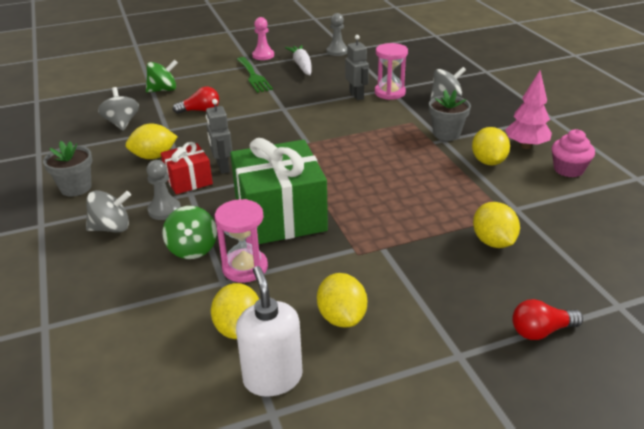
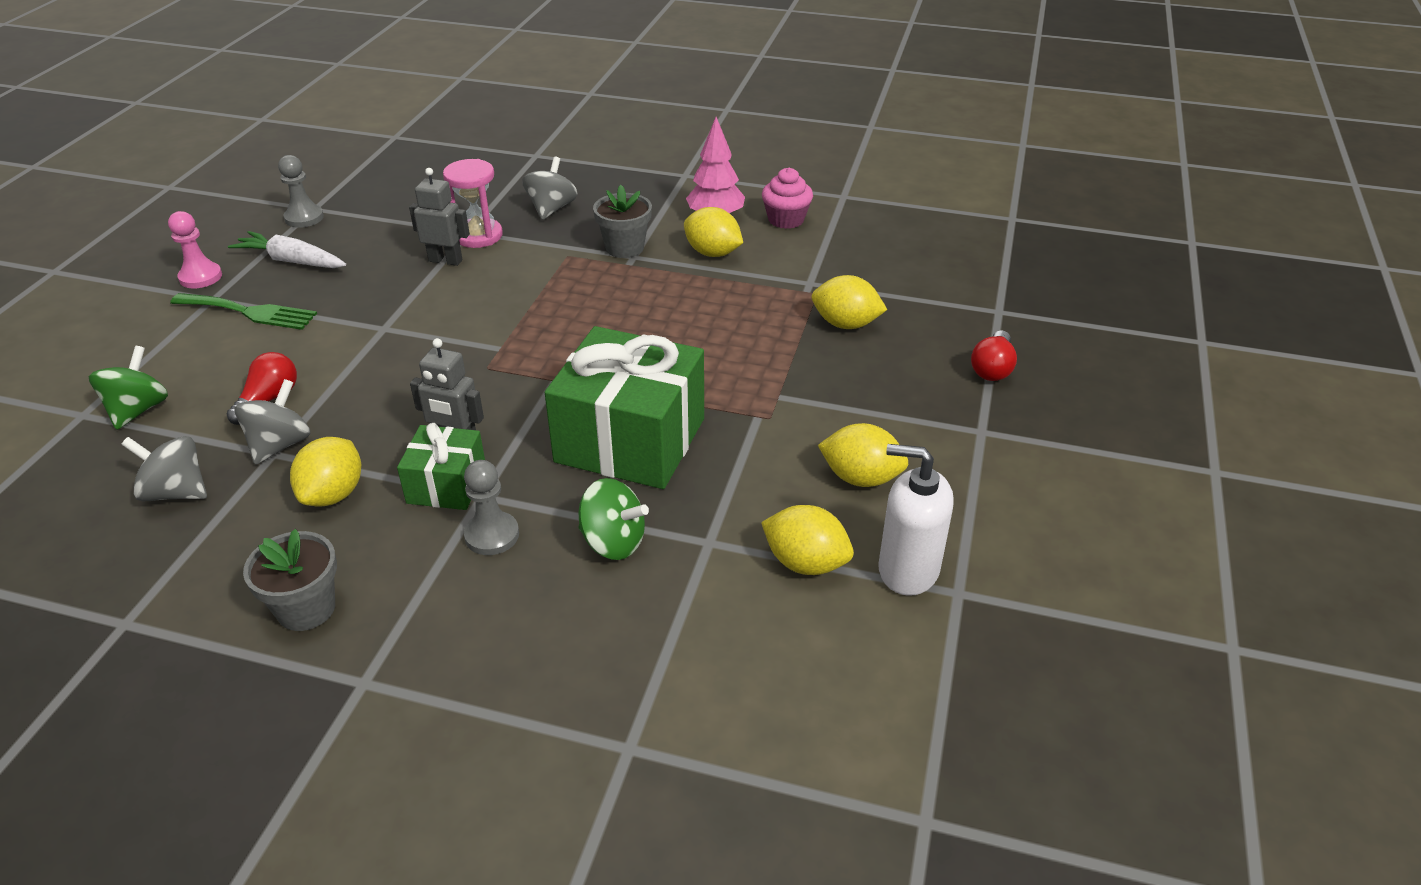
camera: 55 degrees left, 5 degrees up
grey spinning top [86,190,131,233] -> grey spinning top moved to [234,379,310,465]
red gift [161,142,213,194] -> green gift [397,423,485,510]
pink hourglass [215,199,268,283] -> none

